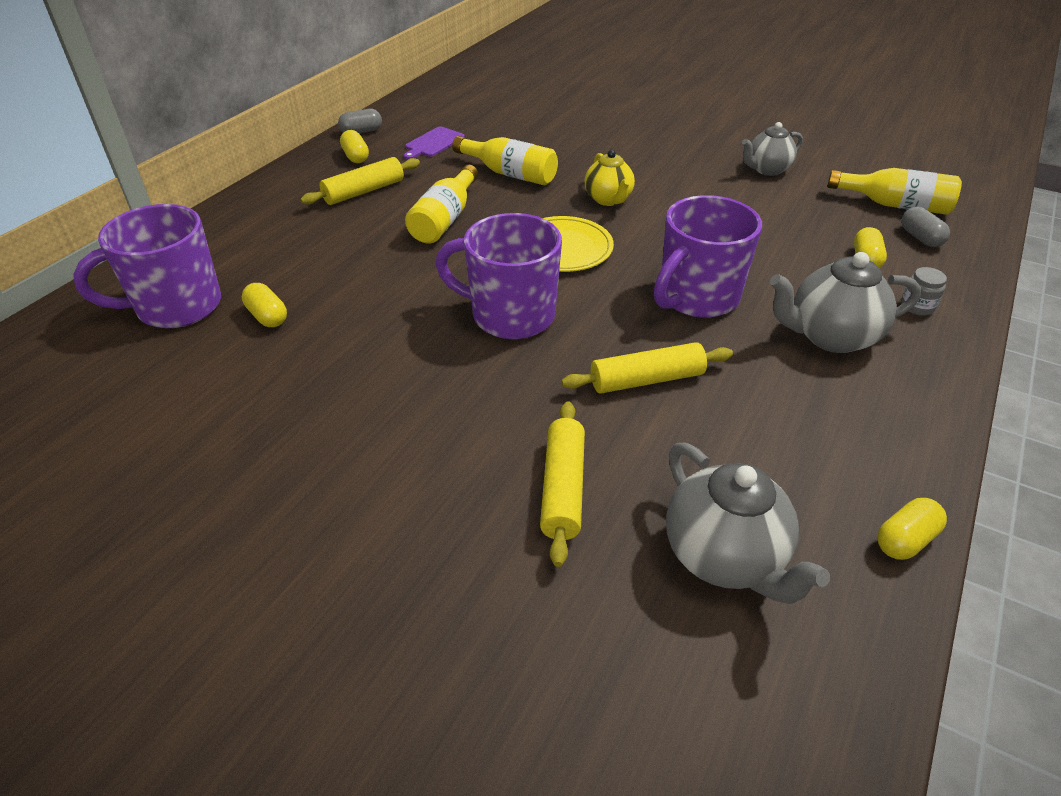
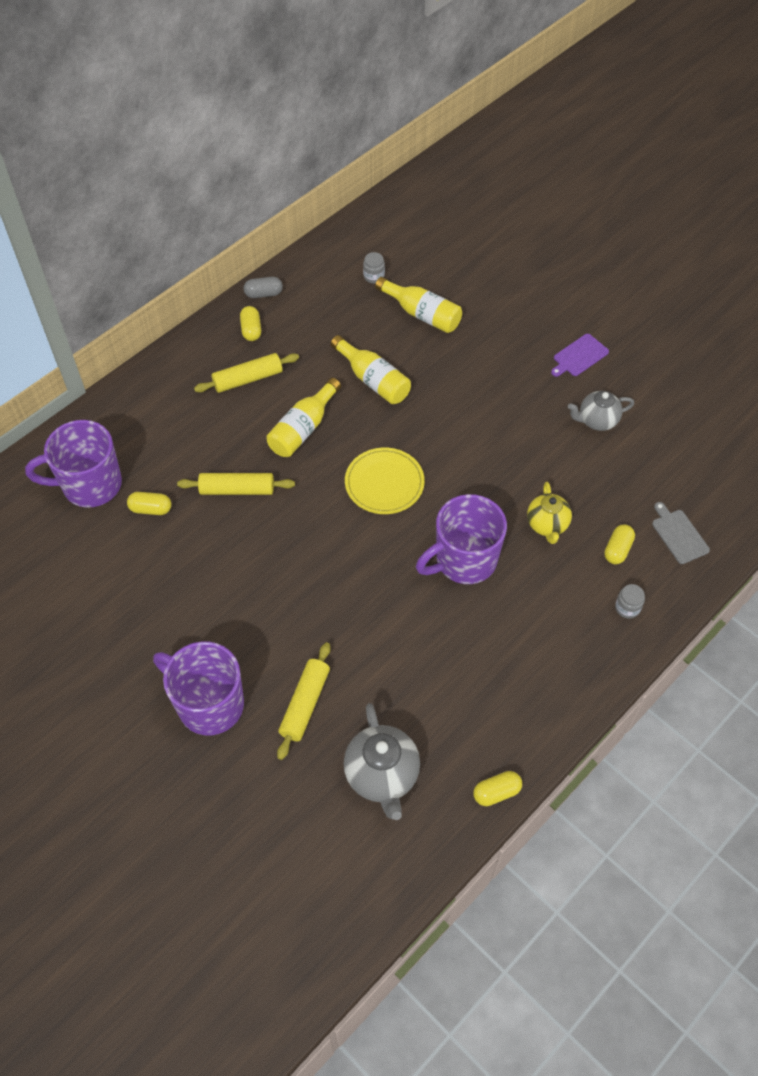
camera: 15 degrees right, 15 degrees up
yellow capsule [242,283,287,327] -> yellow capsule turned 60 degrees counterclockwise [127,492,171,515]
purple cutting board [404,126,465,159] -> purple cutting board moved to [551,334,609,377]
purple mug [435,213,562,339] -> purple mug moved to [153,641,244,735]
yellow rolling pin [561,342,733,394] -> yellow rolling pin moved to [177,473,295,495]
yellow teapot [585,150,635,206] -> yellow teapot moved to [527,482,572,544]
grey teapot [770,252,921,353] -> none
yellow bottle [827,168,962,215] -> yellow bottle moved to [375,277,462,333]
grey capsule [901,207,950,247] -> grey cutting board [652,502,710,564]
none -> grey jar [363,252,385,284]

